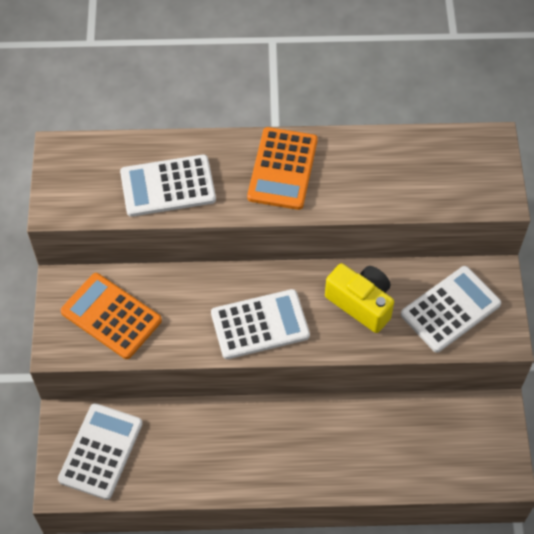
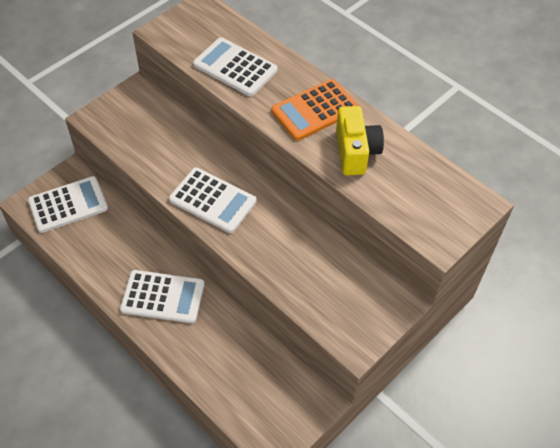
camera: 45 degrees right, 5 degrees down
orange calculator [60,273,162,359] -> none
yellow camera [325,263,394,333] -> yellow camera moved to [336,106,384,175]
white calculator [401,266,501,353] -> white calculator moved to [120,270,204,323]

